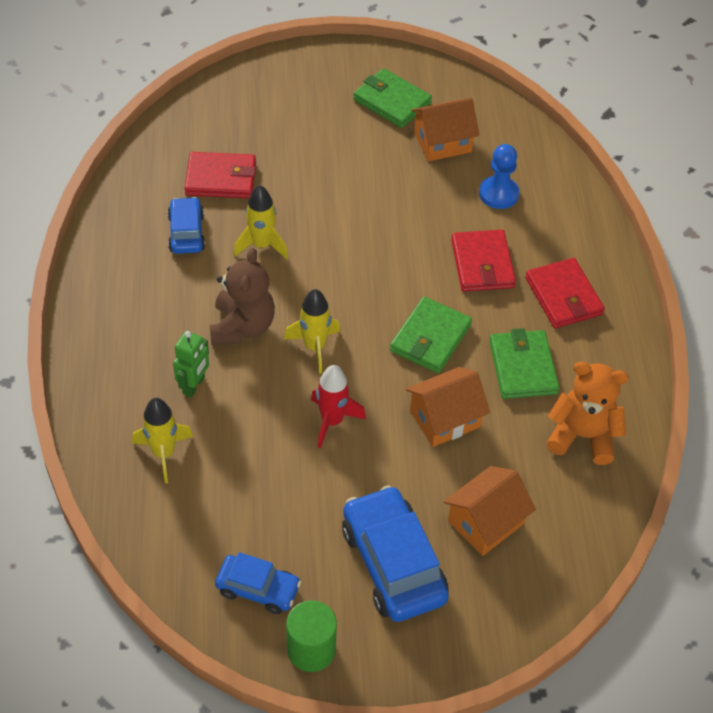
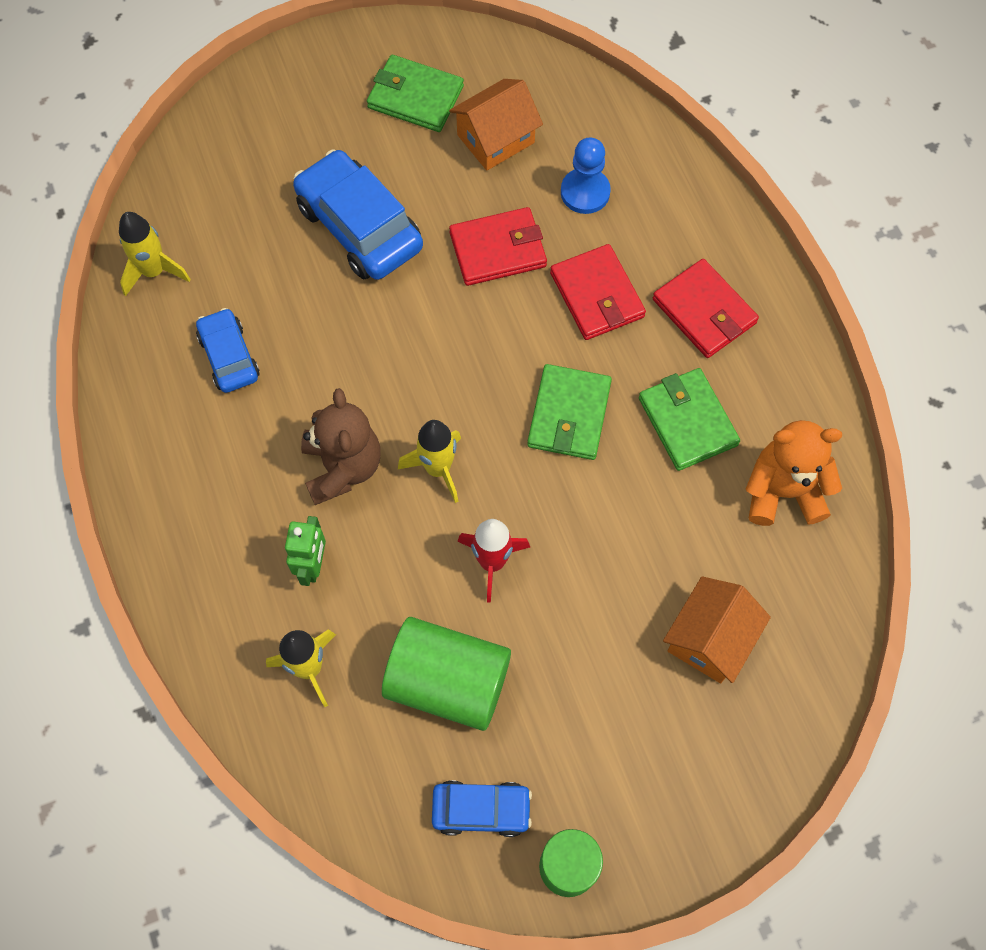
camera: 15 degrees left, 15 degrees up
red wallet [184,152,256,198] -> red wallet moved to [449,207,547,286]
yellow rocket [233,185,288,259] -> yellow rocket moved to [119,212,191,296]
blue car [342,485,449,622] -> blue car moved to [293,149,423,280]
orange house [406,367,490,447] -> none
none -> green cylinder [382,617,511,731]

